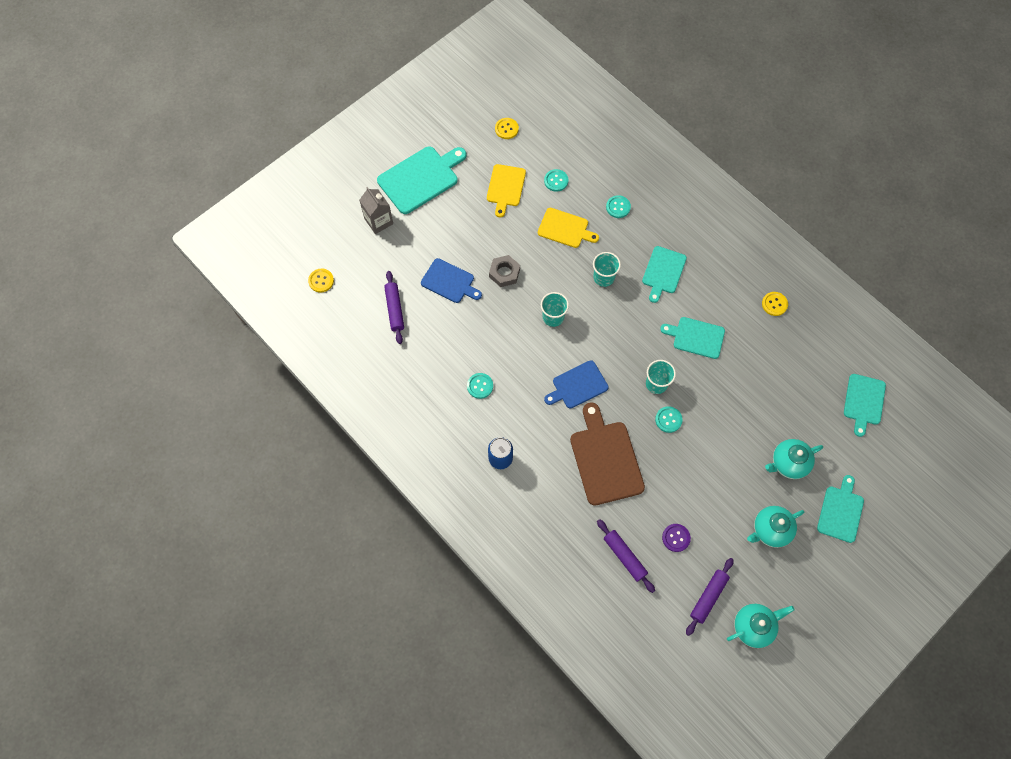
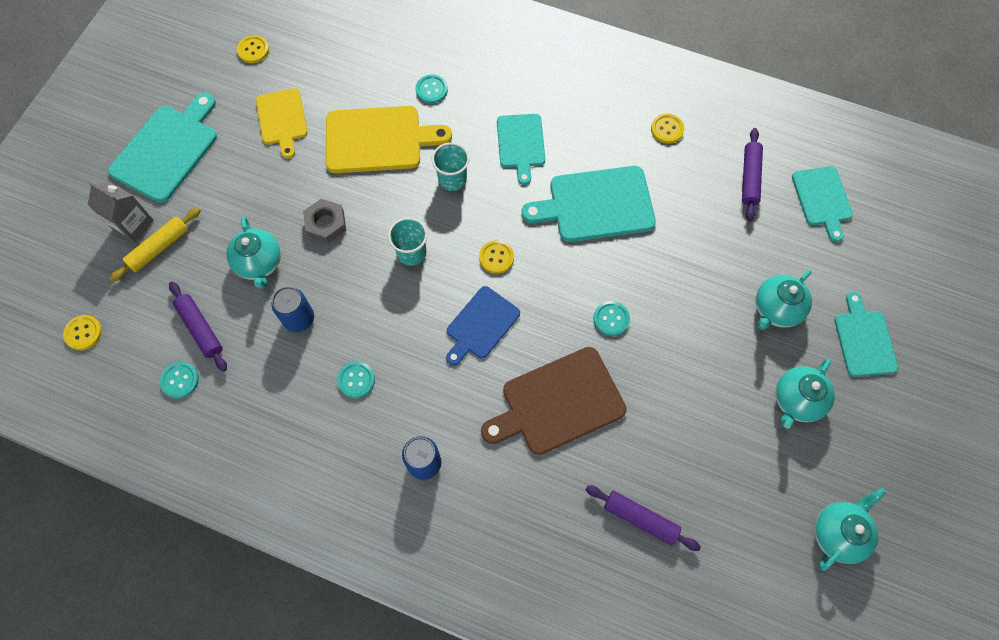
camera: 25 degrees left, 0 degrees up
blue cutting board [421,258,482,303] -> turquoise teapot [226,216,281,289]
yellow cutting board [538,208,599,248] -> yellow cutting board [326,106,452,173], size x1.57
turquoise button [544,169,568,192] -> turquoise button moved to [160,362,199,398]
brown cutting board [570,402,645,506] -> brown cutting board turned 75 degrees counterclockwise [481,347,627,455]
turquoise cup [646,360,676,394] -> none
turquoise cutting board [660,317,725,359] -> turquoise cutting board [521,166,656,242], size x1.57
purple button [662,524,691,552] -> none
purple rolling pin [686,558,734,636] -> purple rolling pin moved to [742,128,763,221]
none -> yellow rolling pin [109,207,201,282]
none -> blue can [272,287,314,332]
none -> yellow button [479,240,514,274]

